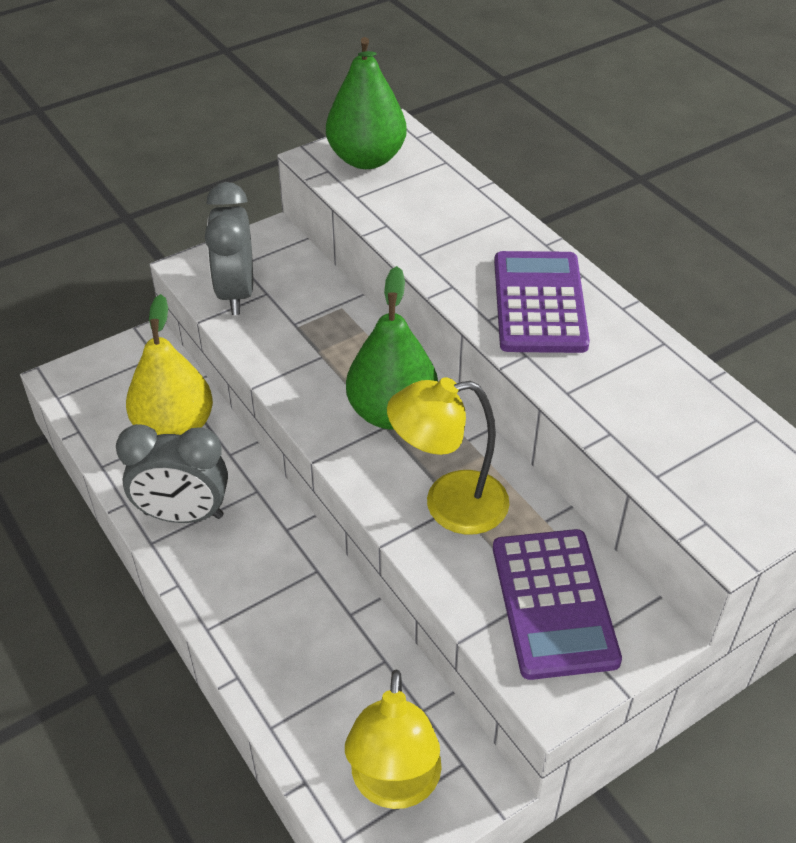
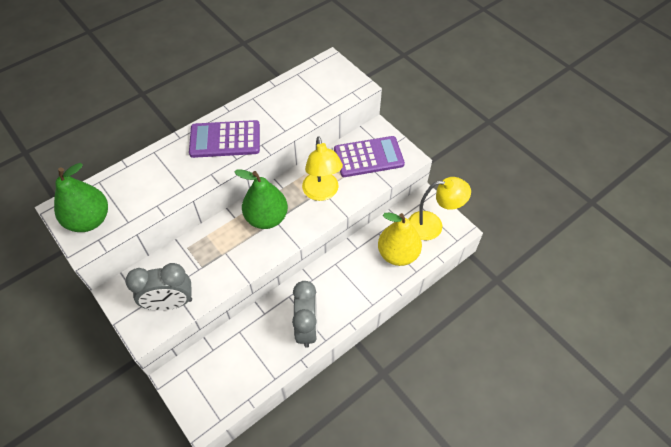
camera: 95 degrees left, 10 degrees up
yellow pear [126,294,213,435] -> yellow pear moved to [378,213,422,266]

